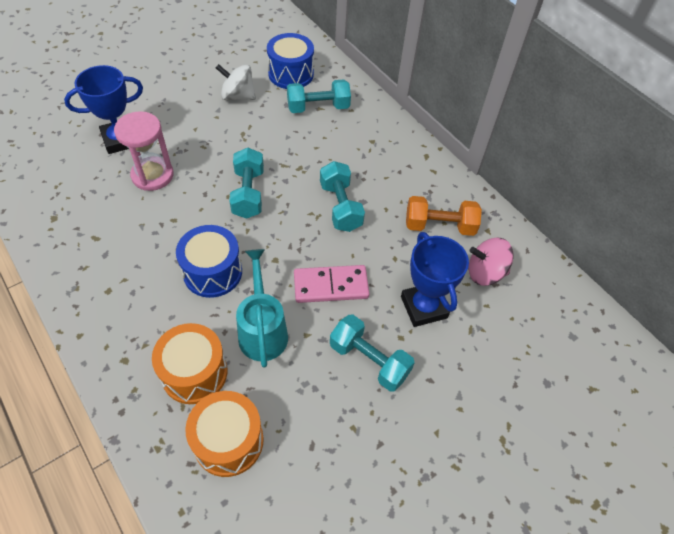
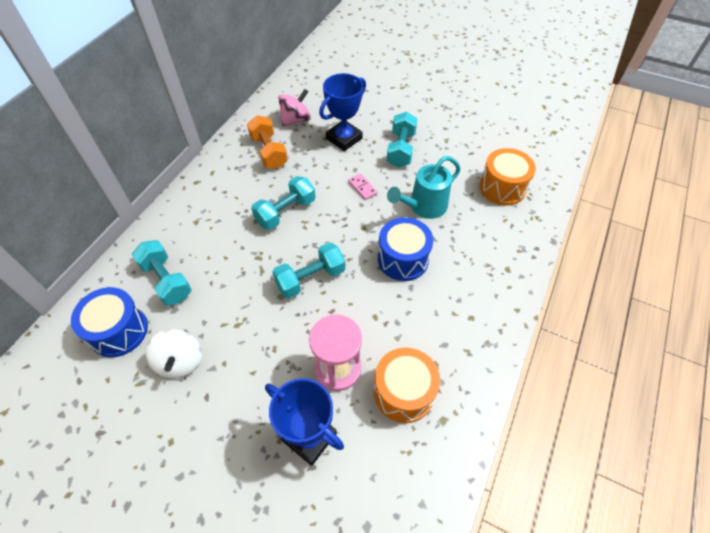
camera: 115 degrees left, 0 degrees up
orange drum [152,323,227,404] -> orange drum moved to [374,348,440,423]
pink domino [294,265,370,303] -> pink domino [348,174,377,200], size x0.54
pink spinning top [469,238,514,286] -> pink spinning top turned 105 degrees counterclockwise [278,89,311,127]

